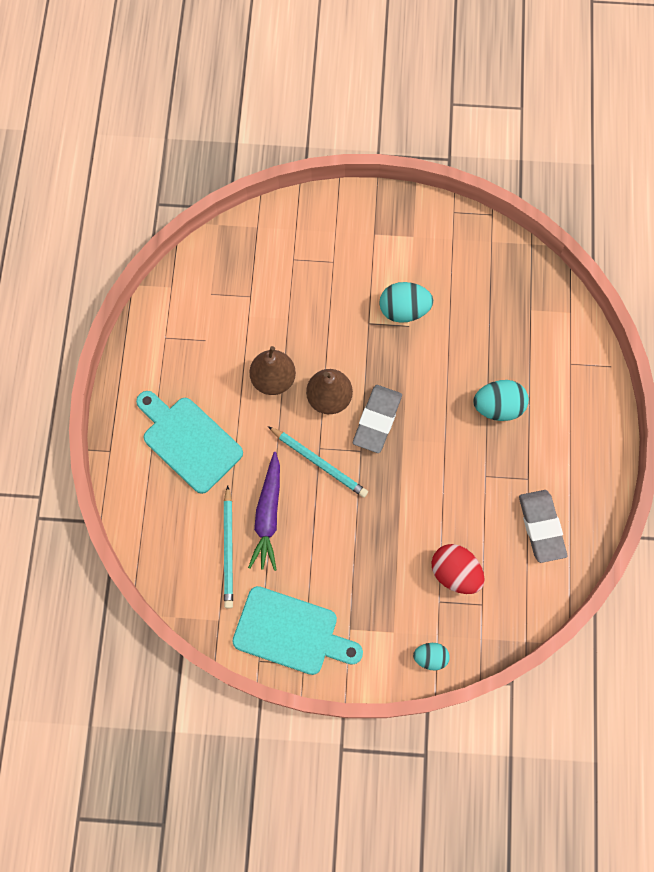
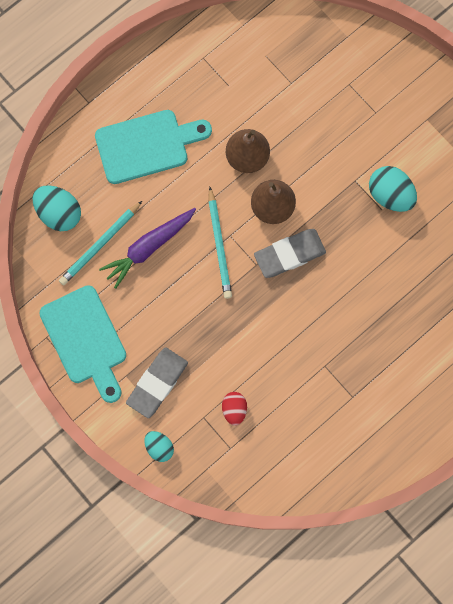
camera: 45 degrees right, 5 degrees up
turquoise cutting board [136,391,243,494] -> turquoise cutting board turned 75 degrees clockwise [95,110,212,184]
red egg [432,544,484,594] -> red egg [222,392,247,426], size x0.62
turquoise egg [473,380,529,421] -> turquoise egg moved to [32,186,81,231]
grey eraser [519,490,567,563] -> grey eraser moved to [126,347,188,418]

